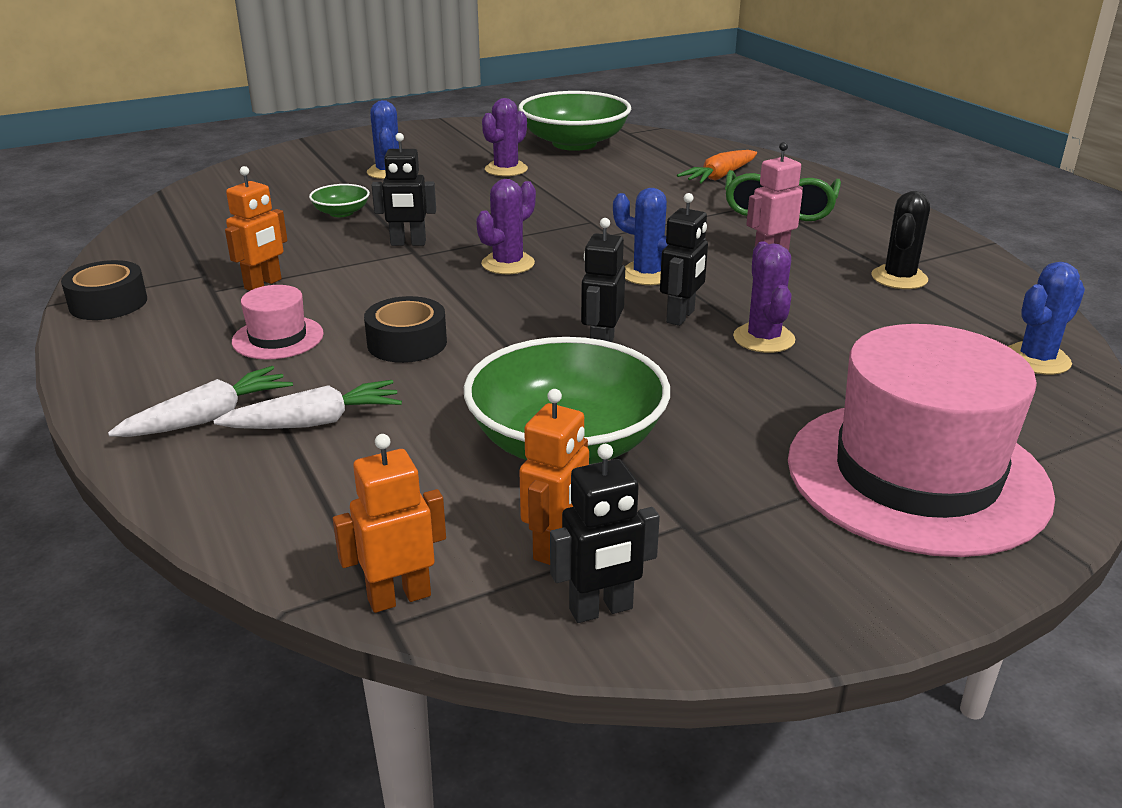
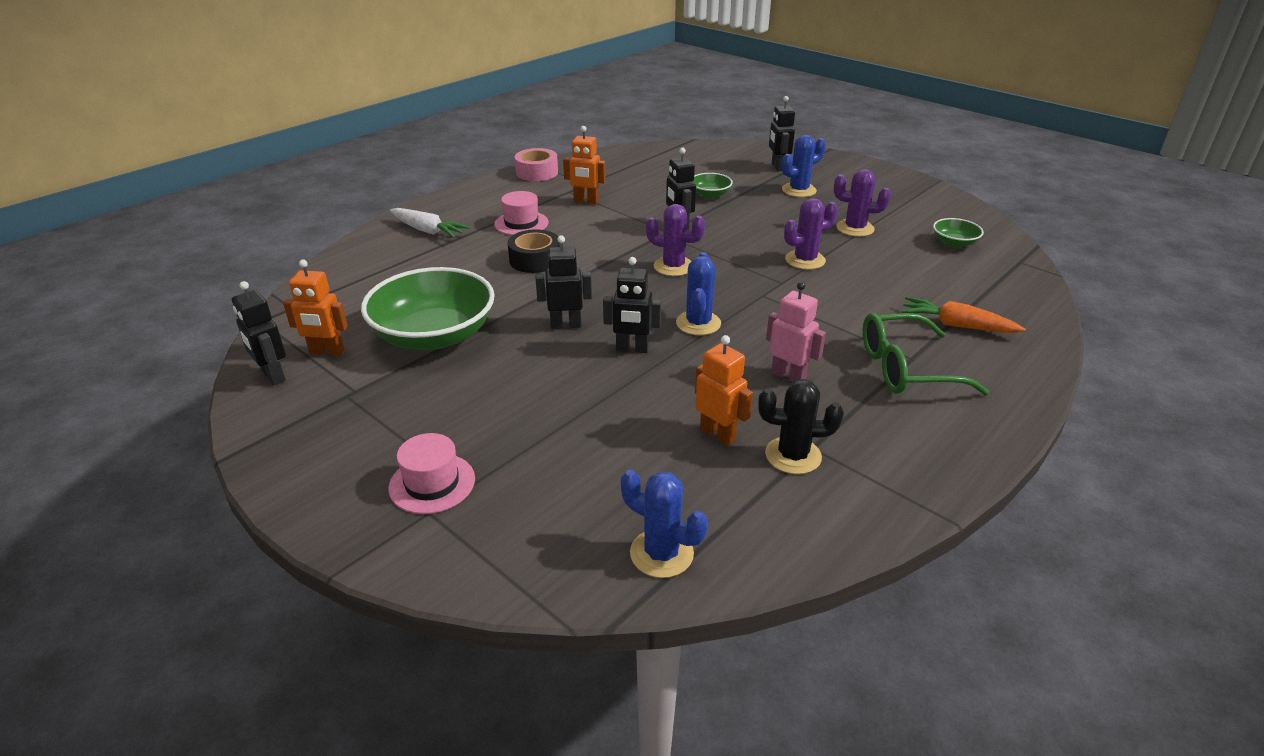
camera: 70 degrees right, 5 degrees up
black tape [61,260,147,320] -> pink tape [515,148,558,181]
white carrot [213,380,402,429] -> none
orange robot [333,434,446,613] -> orange robot moved to [695,335,753,446]
green bowl [518,91,631,151] -> green bowl [933,218,984,248], size x0.45
purple cactus [733,241,795,353] -> purple cactus moved to [784,198,838,270]
pink hat [788,324,1055,557] -> pink hat [388,433,475,514], size x0.44
none -> black robot [769,96,795,171]

